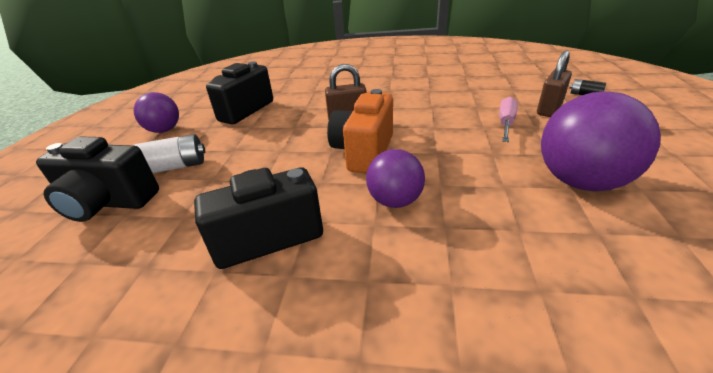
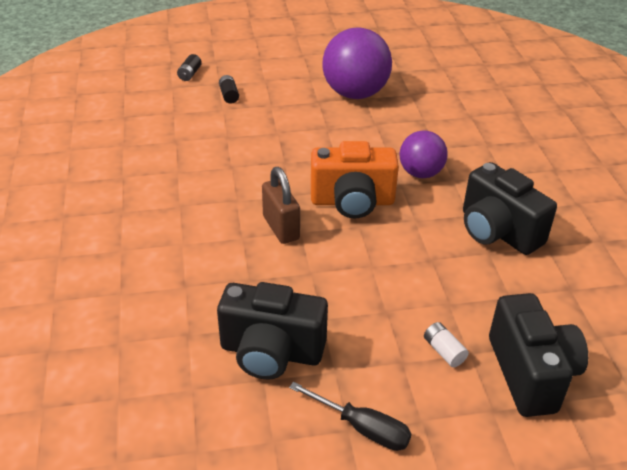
camera: 110 degrees left, 5 degrees up
purple ball [134,92,179,133] -> black screwdriver [289,382,411,451]
white battery [134,134,205,173] -> white battery [424,322,469,367], size x0.58
pink screwdriver [499,97,518,142] -> none
brown padlock [537,51,572,117] -> black battery [219,75,239,104]

